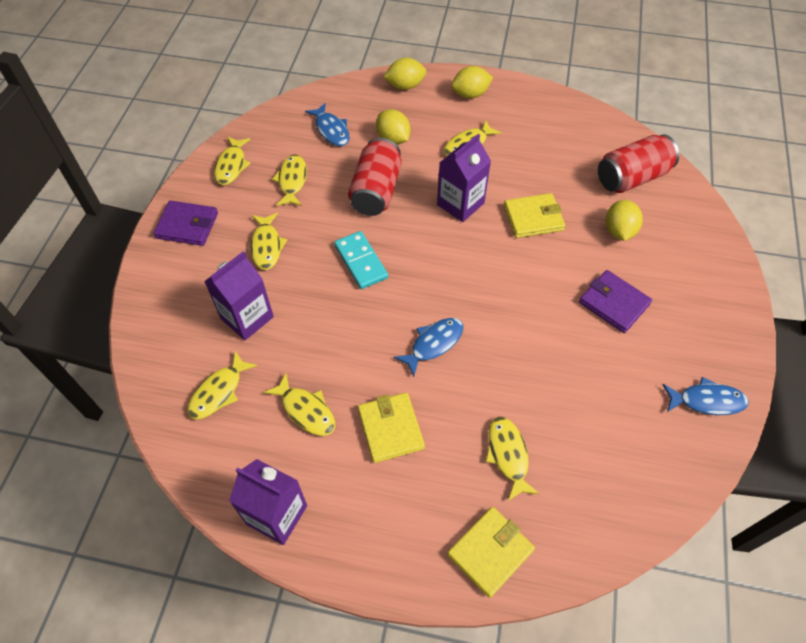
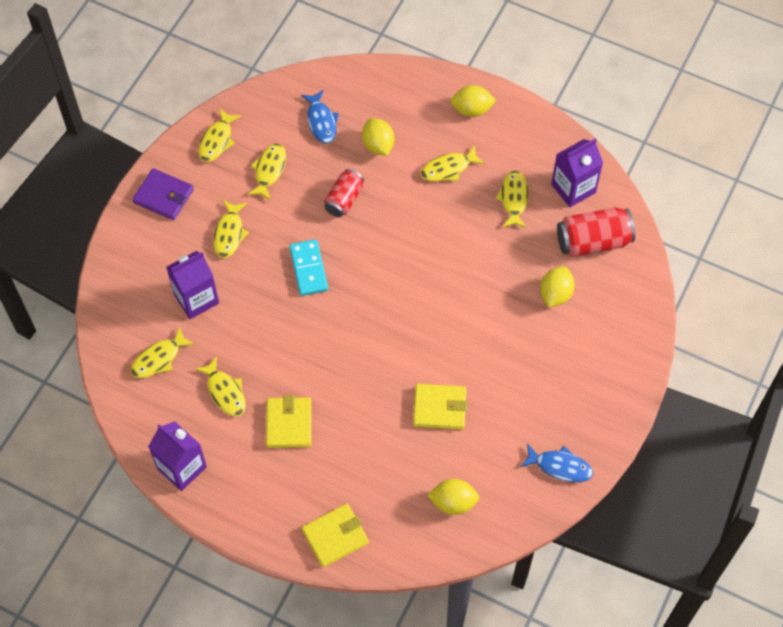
camera: 15 degrees right, 5 degrees up
red can [348,138,401,216] -> red can [324,169,364,217], size x0.65
yellow lemon [383,58,426,90] -> yellow lemon moved to [427,479,479,515]
blue fish [394,318,463,377] -> none
purple carton [437,134,491,222] -> purple carton moved to [551,138,603,207]
yellow fish [485,417,539,501] -> yellow fish moved to [495,171,529,228]
yellow wallet [504,193,565,238] -> yellow wallet moved to [413,384,467,430]
purple wallet [579,270,652,333] -> none

